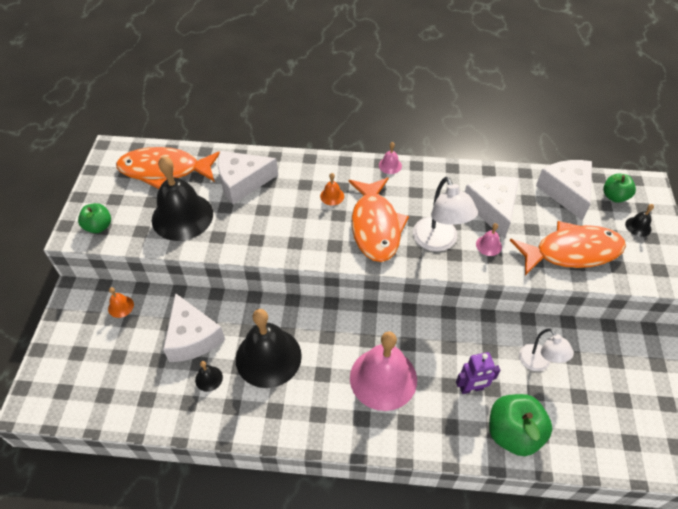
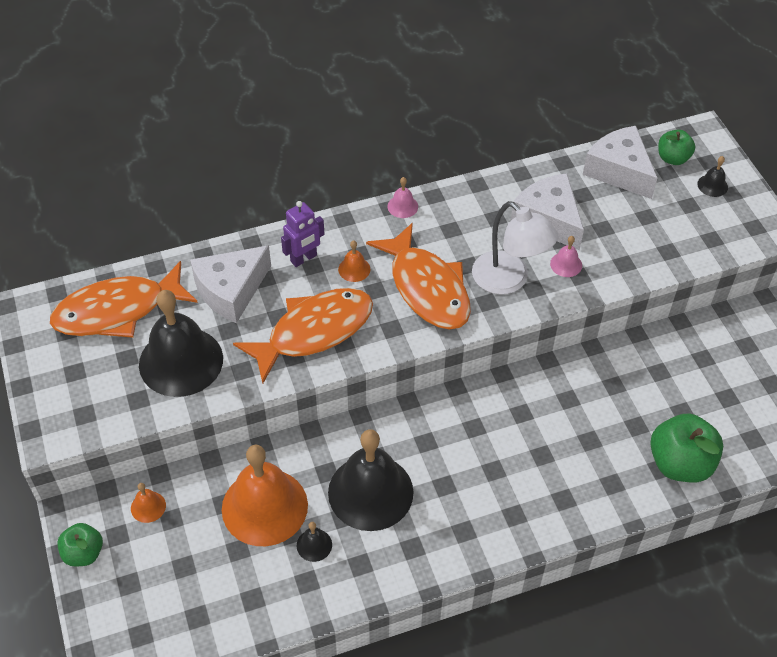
camera: 25 degrees left, 0 degrees up
green apple [78,203,111,233] -> green apple moved to [57,523,103,566]
white cheese [163,293,225,362] -> orange bell [222,445,308,546]
pink bell [350,332,417,411] -> none
purple robot [456,352,500,394] -> purple robot moved to [281,201,324,267]
orange fish [510,221,626,275] -> orange fish moved to [233,288,373,383]
white lamp [519,329,574,371] -> none

